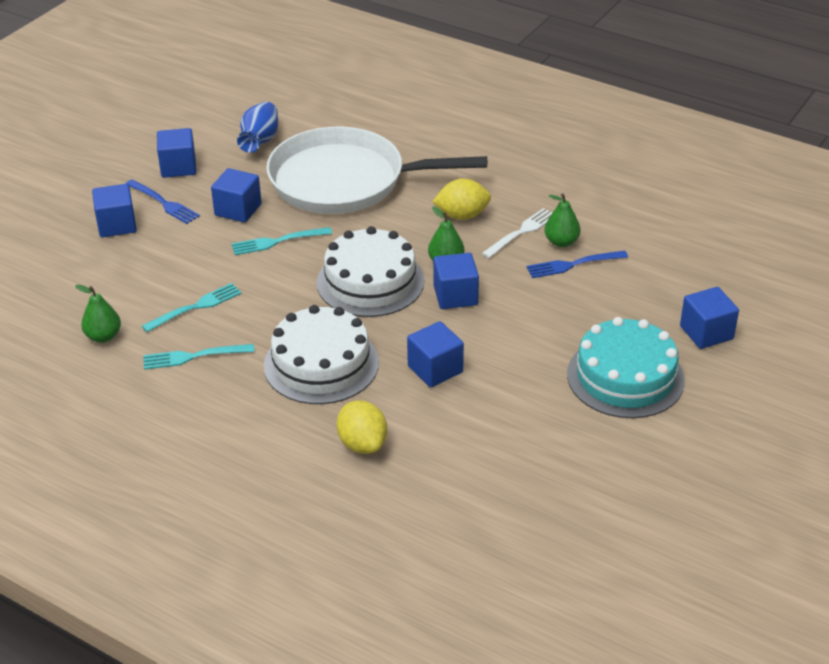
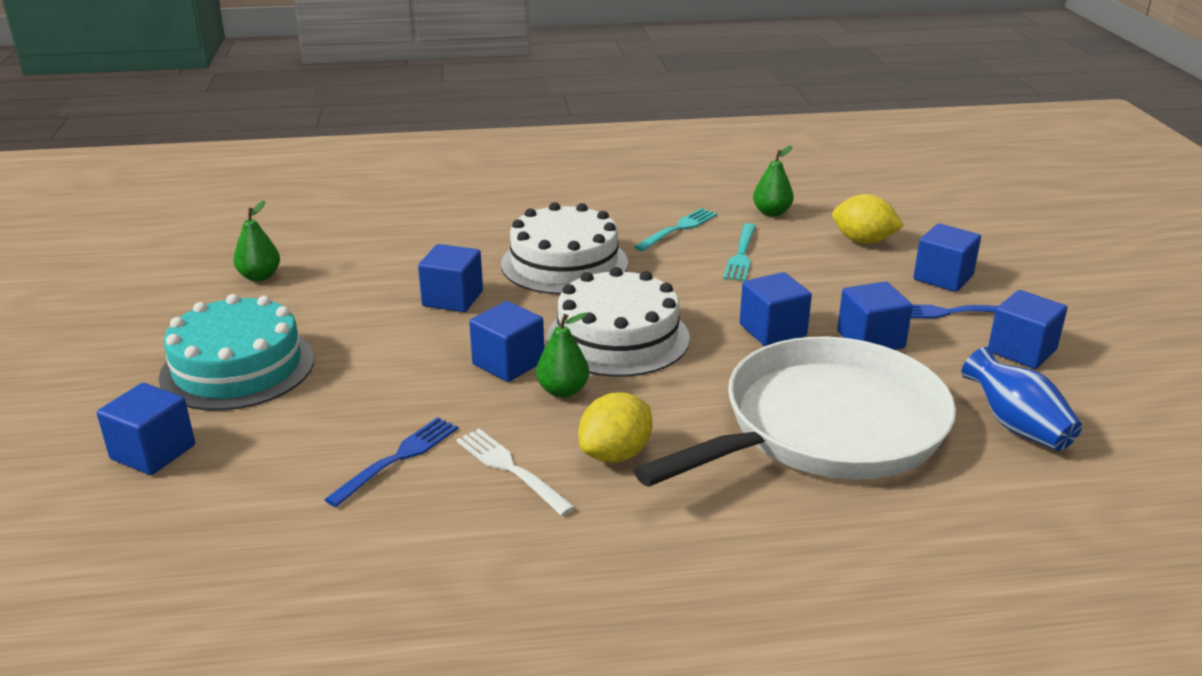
camera: 140 degrees right, 10 degrees down
turquoise fork [231,227,332,255] -> blue cube [740,272,812,346]
yellow lemon [337,400,387,454] -> yellow lemon moved to [832,194,904,244]
white fork [482,208,552,258] -> white fork turned 135 degrees clockwise [456,429,575,516]
green pear [544,193,580,247] -> green pear moved to [233,201,280,281]

